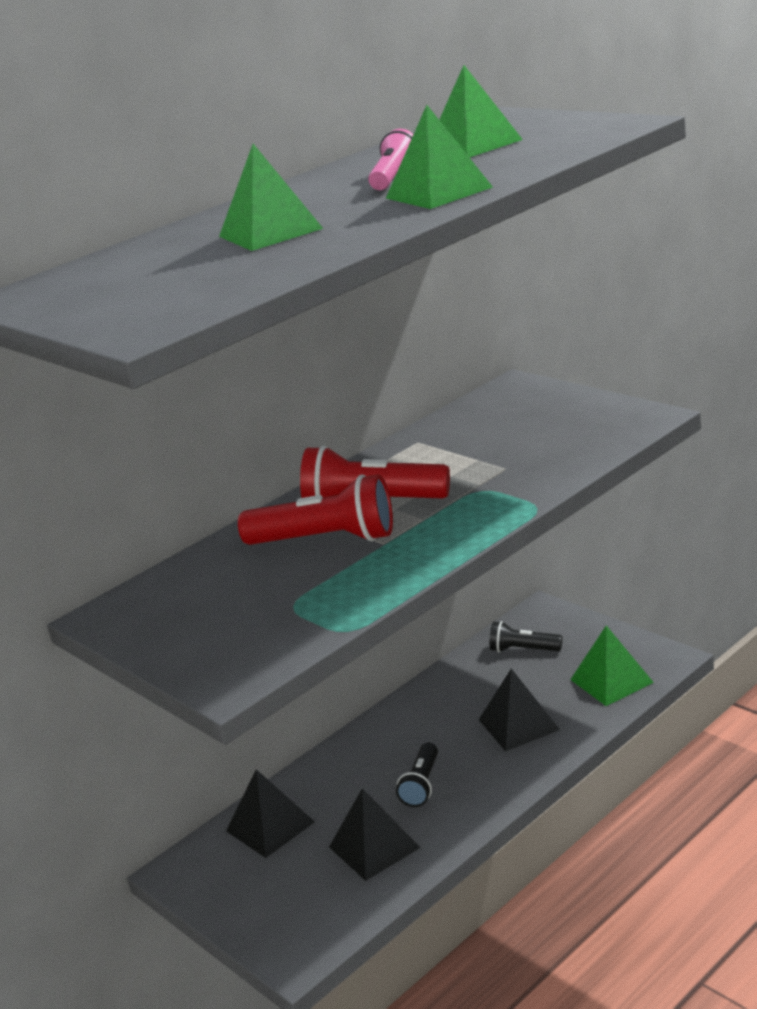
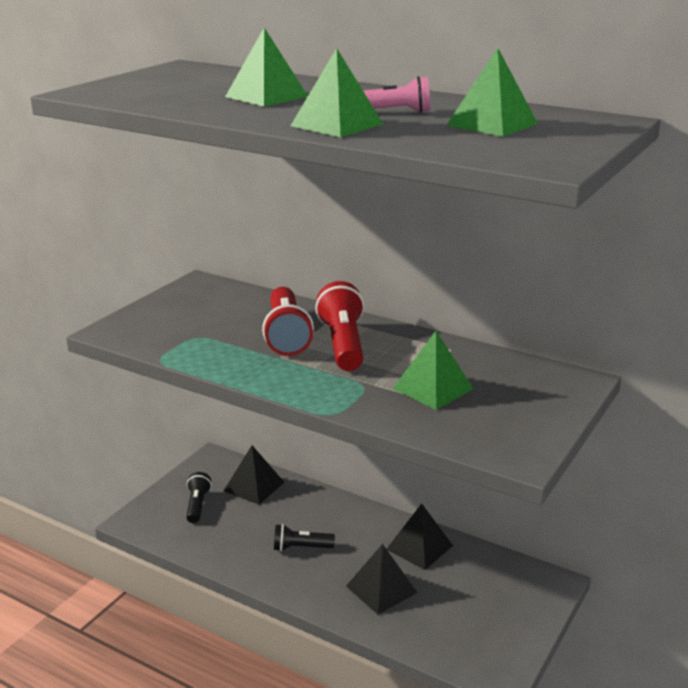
camera: 70 degrees right, 0 degrees up
black pyramid [329,788,421,881] -> black pyramid moved to [387,504,453,570]
black flashlight [490,621,562,652] -> black flashlight moved to [186,472,212,523]
green pyramid [570,625,654,706] -> green pyramid moved to [392,331,473,410]

